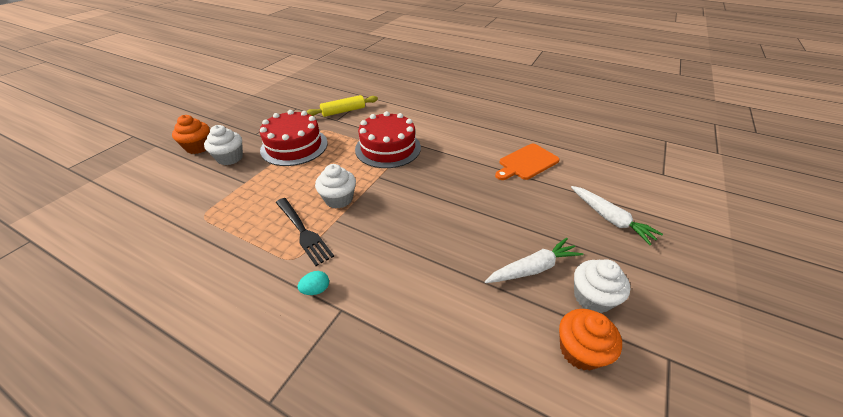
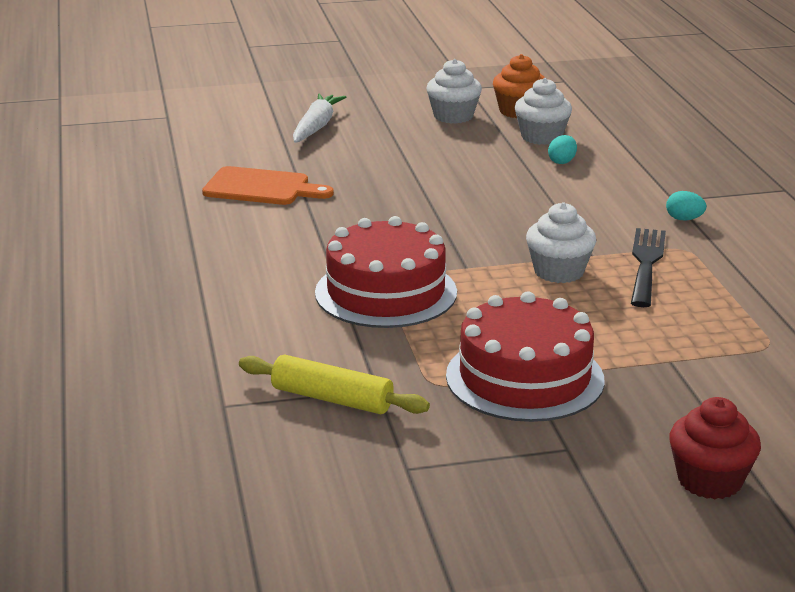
camera: 130 degrees left, 15 degrees down
orange cupcake [172,115,210,154] -> red cupcake [669,397,761,499]
white cupcake [204,125,243,165] -> white cupcake moved to [515,78,572,145]
white carrot [485,238,583,283] -> none
none -> turquoise egg [548,135,577,164]

